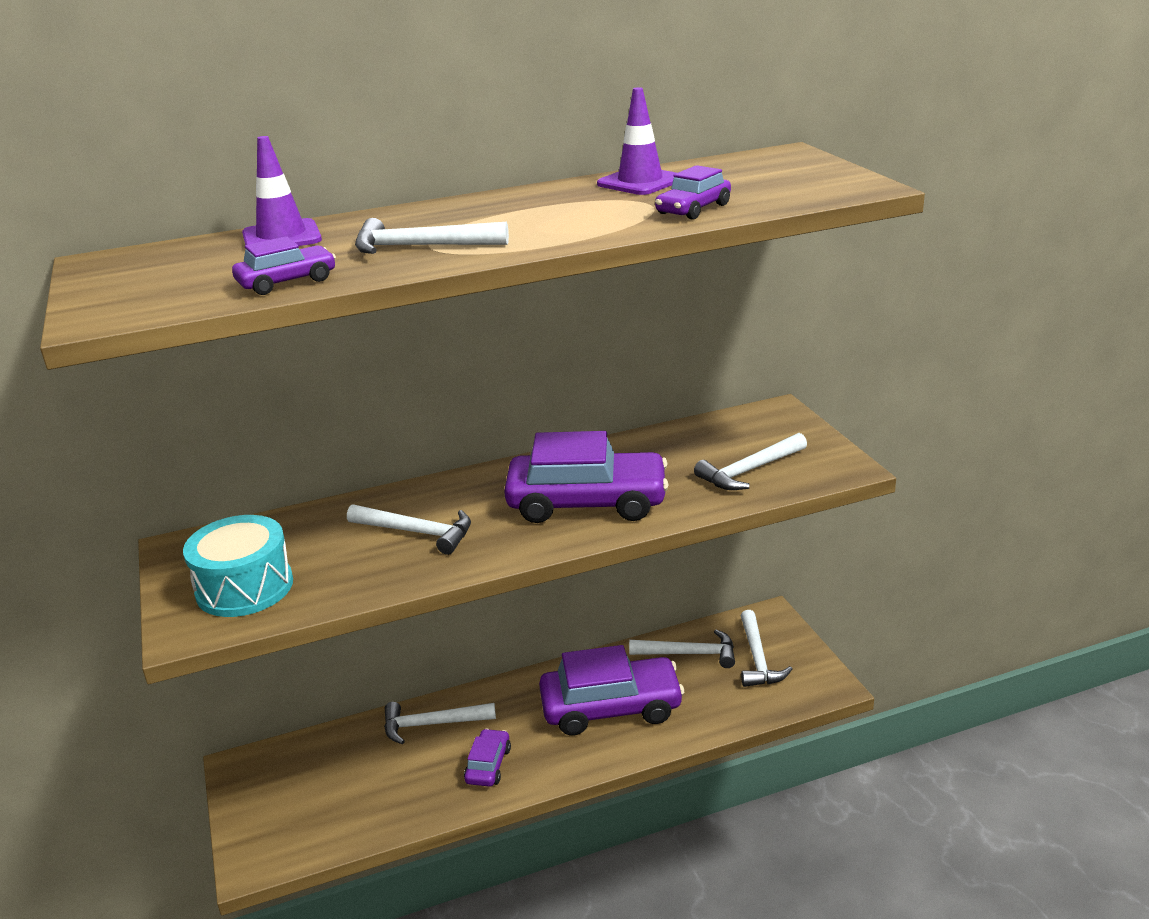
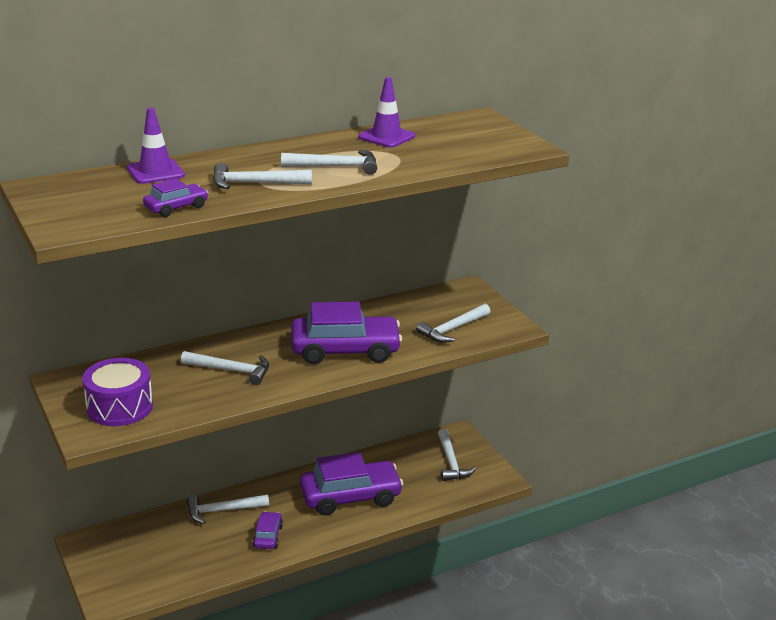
camera: 10 degrees left, 0 degrees up
turquoise drum [183,515,293,617] -> purple drum [82,358,153,426]
white hammer [629,629,735,668] -> white hammer moved to [281,150,377,175]
purple car [655,165,731,220] -> none

